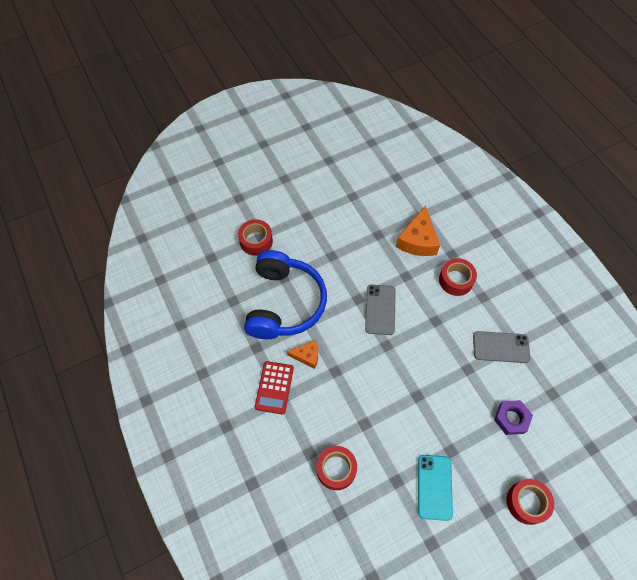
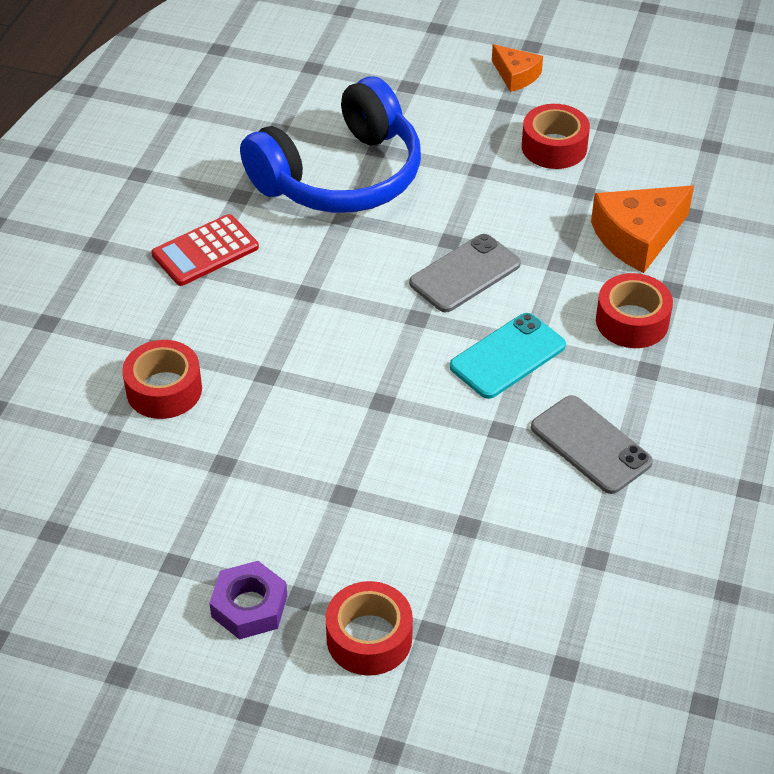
camera: 45 degrees right, 15 degrees down
red tape [238,219,273,256] -> red tape moved to [522,104,590,169]
orange cheese [287,340,318,369] -> orange cheese moved to [492,44,543,92]
turquoise phone [418,455,453,521] -> turquoise phone moved to [450,313,566,399]
purple nut [494,400,533,435] -> purple nut moved to [209,561,287,639]

